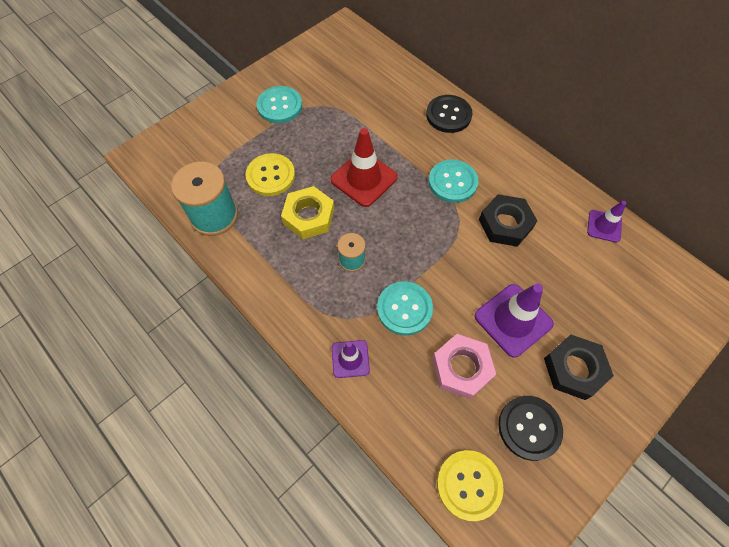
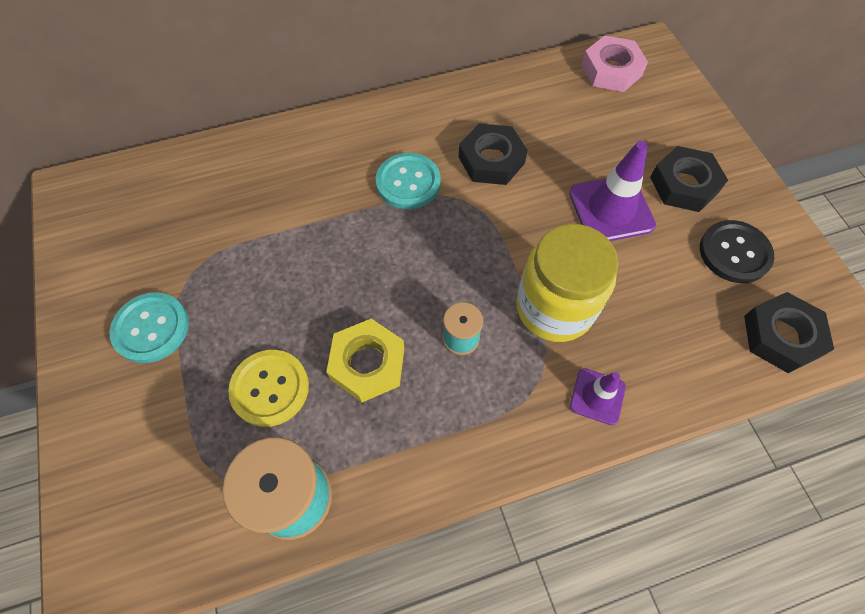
camera: 65 degrees left, 0 degrees up
red traffic cone [331,128,398,207] -> none
turquoise button [377,281,433,335] -> yellow jar [516,224,618,342]
black button [426,95,473,133] -> none
pink nut [432,334,496,399] -> pink nut moved to [582,35,648,92]
yellow button [437,450,504,521] -> black nut [744,292,834,373]
purple traffic cone [587,201,627,242] -> none

